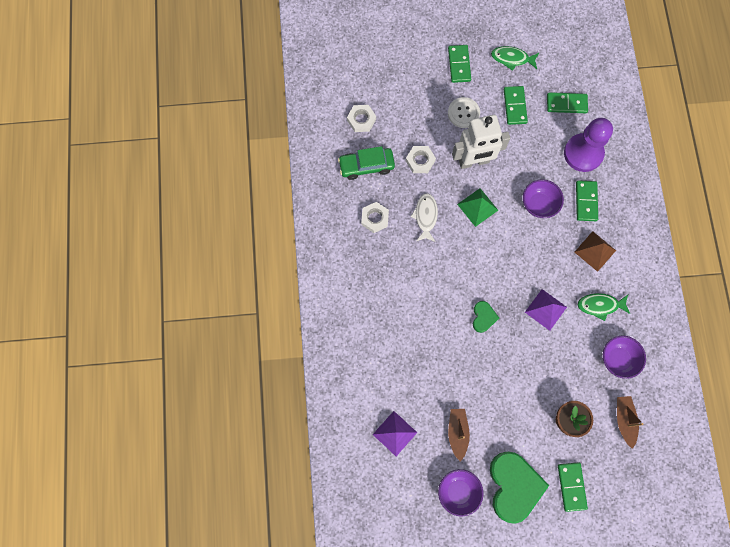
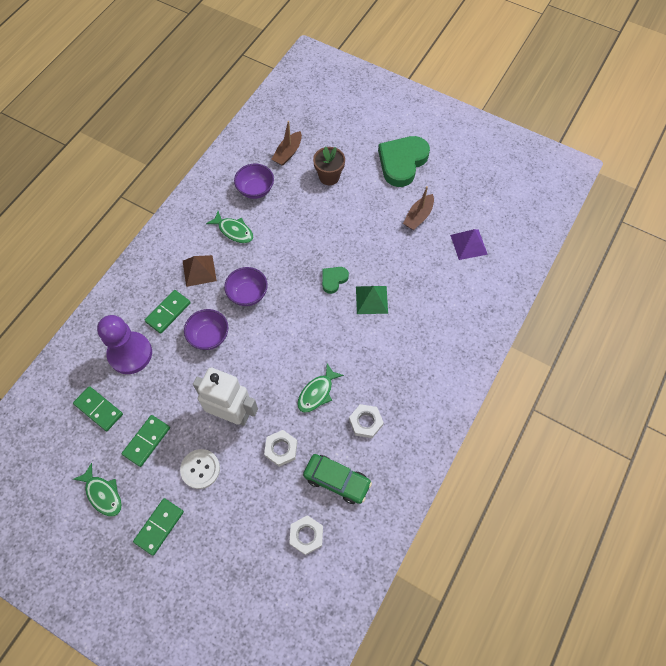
camera: 145 degrees left, 10 degrees down
white fish [410,193,438,242] -> green fish [297,364,344,413]
purple bowl [438,469,483,516] -> purple bowl moved to [224,267,268,306]
green pyramid [457,188,498,227] -> green pyramid moved to [356,286,388,314]
purple pyramid [525,289,567,331] -> none
green domino [558,462,588,512] -> none

